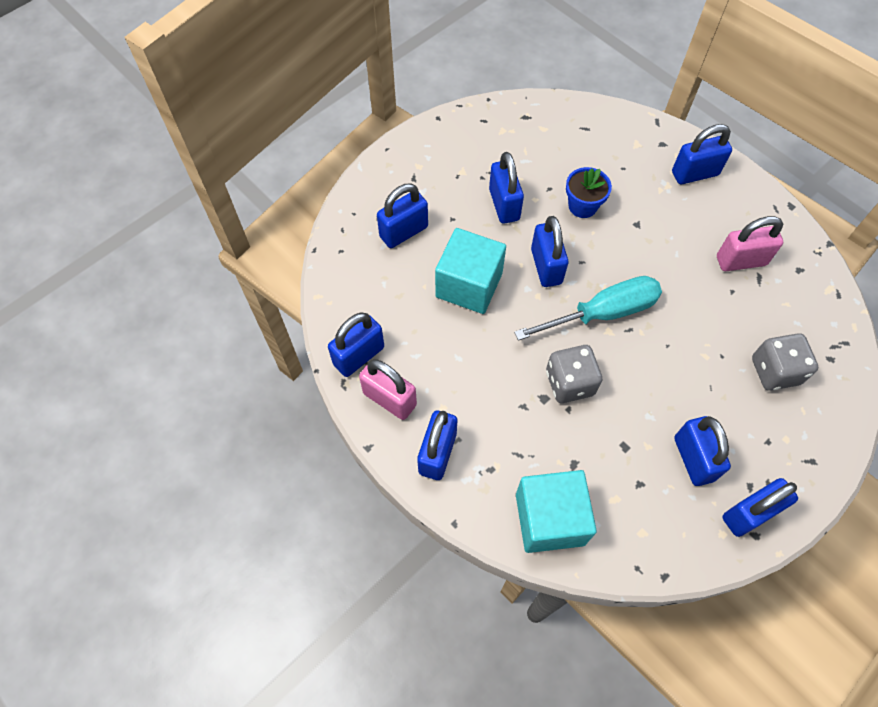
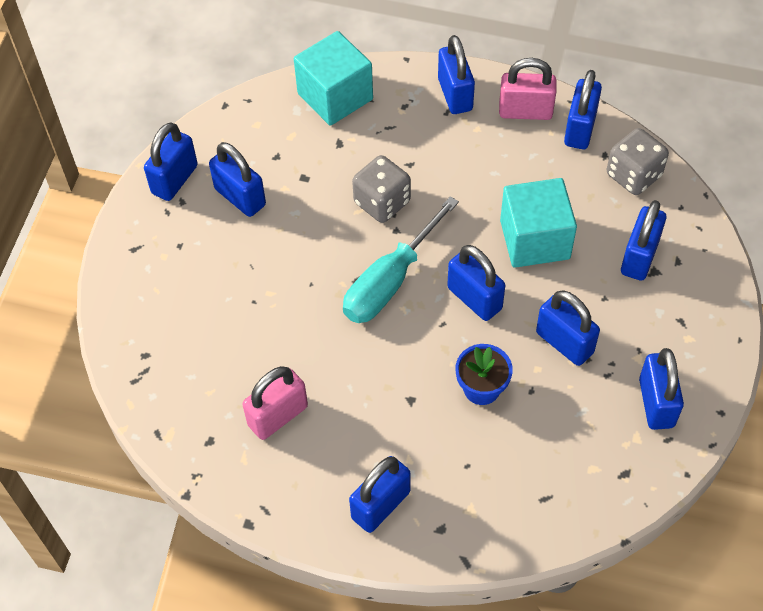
camera: 150 degrees right, 5 degrees down
grey dice [752,333,818,391] -> grey dice moved to [607,128,669,195]
none -> blue padlock [639,348,684,430]

